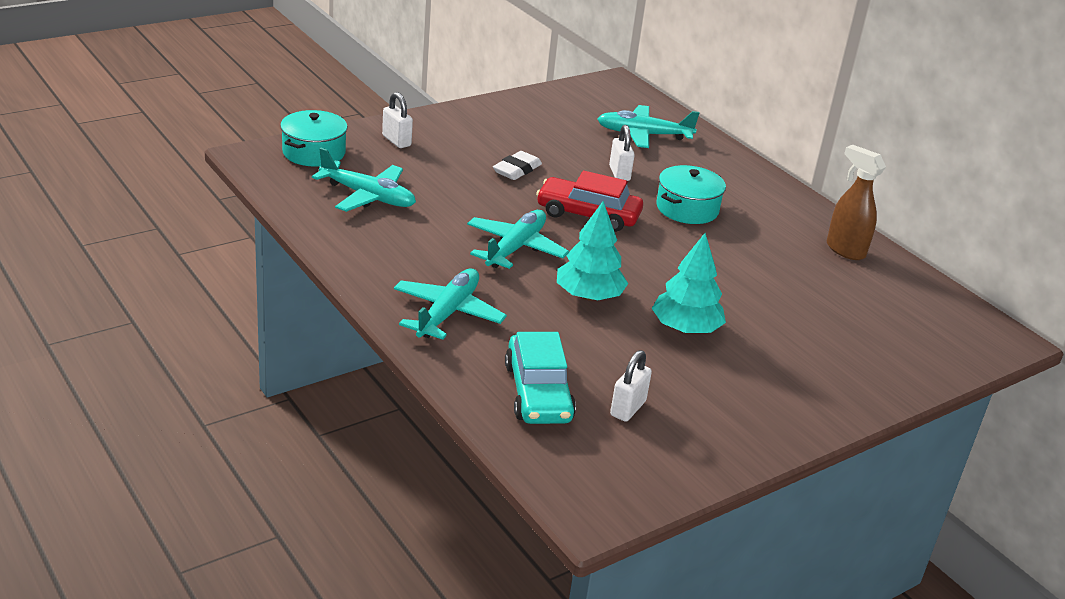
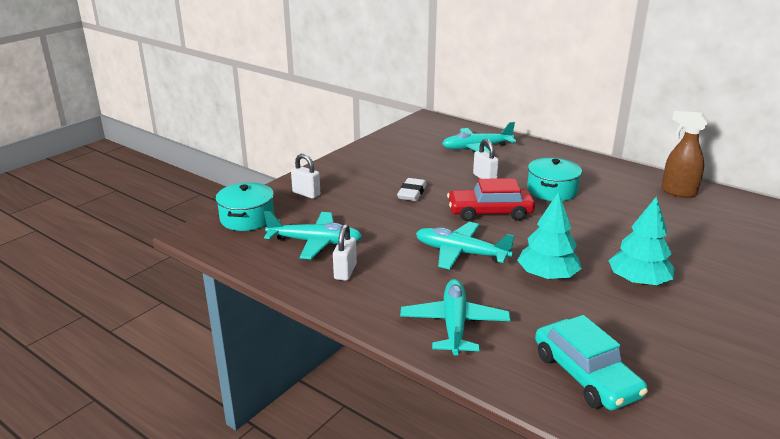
camera: 15 degrees left, 5 degrees down
turquoise plane [467,210,569,269] -> turquoise plane turned 75 degrees counterclockwise [416,222,514,270]
white padlock [610,350,652,422] -> white padlock moved to [333,224,357,281]

